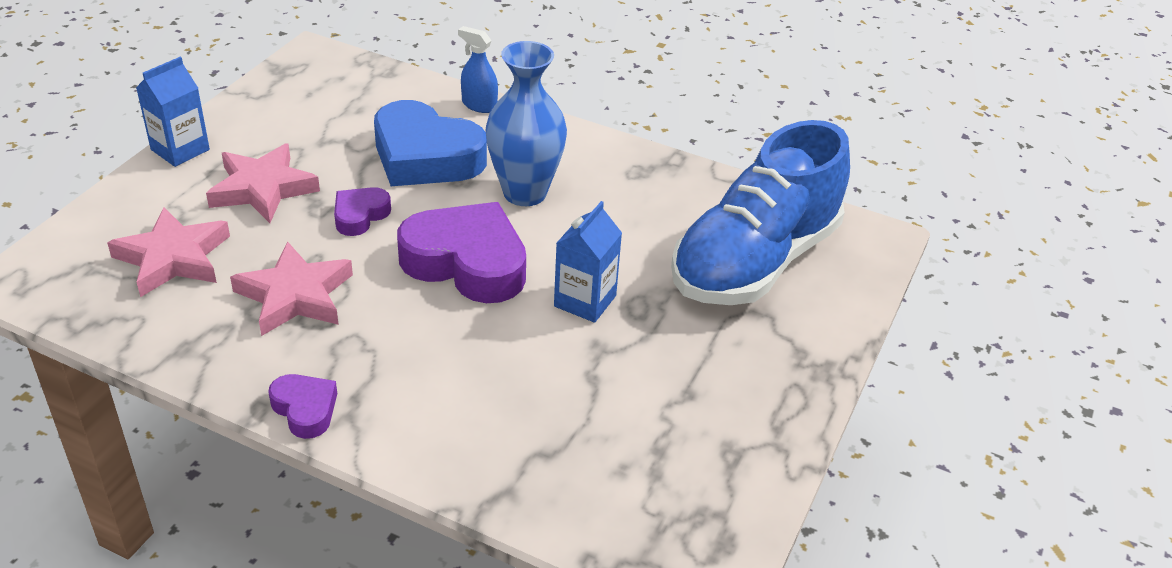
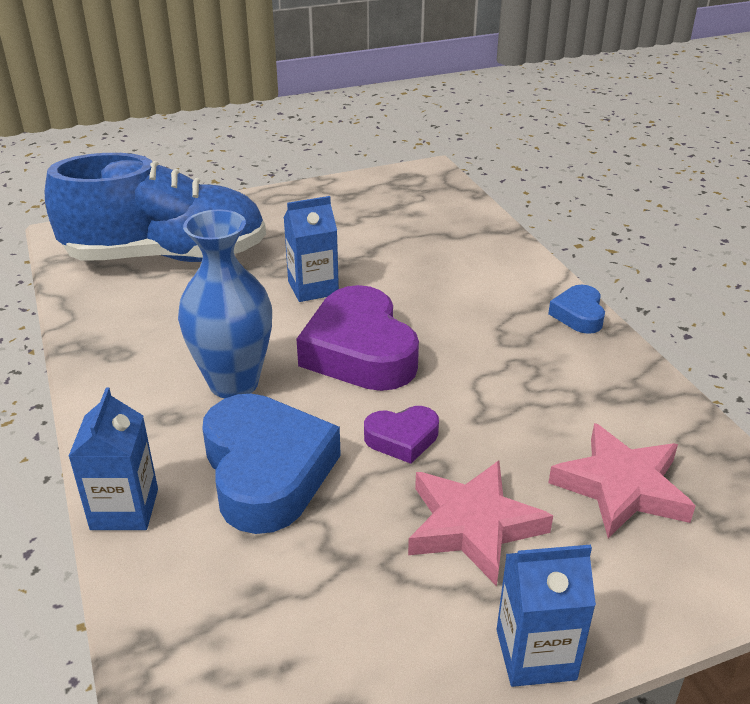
camera: 135 degrees left, 5 degrees down
pink star [230,241,353,336] -> none
purple heart [268,374,337,439] -> blue heart [548,285,605,334]
blue spray bottle [458,26,498,113] -> blue carton [68,388,158,530]

